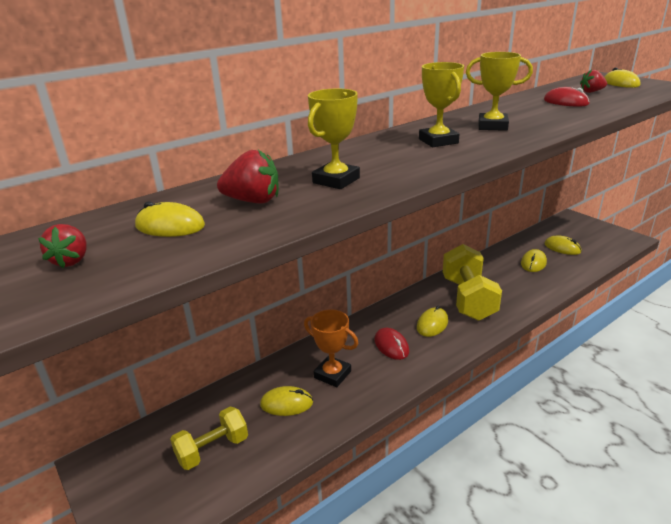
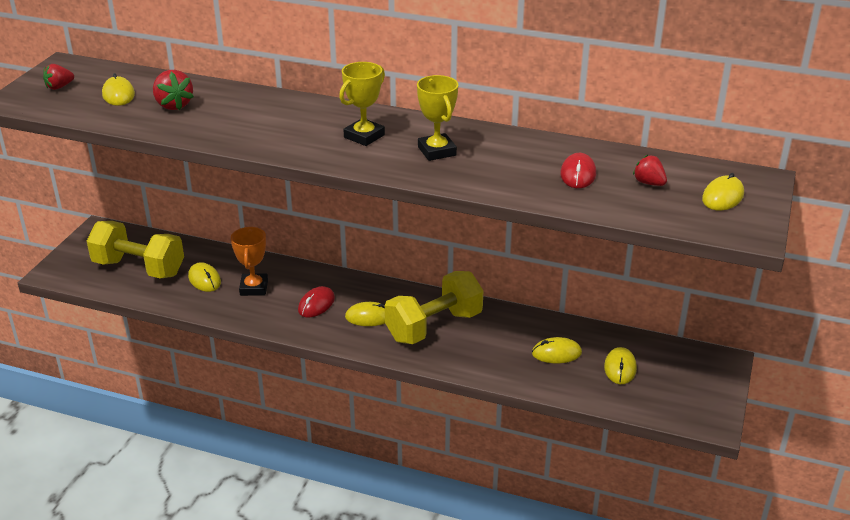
camera: 55 degrees right, 5 degrees up
yellow dumbbell [170,407,248,470] -> yellow dumbbell [87,221,184,279], size x1.63
yellow trophy [308,88,360,189] -> none

